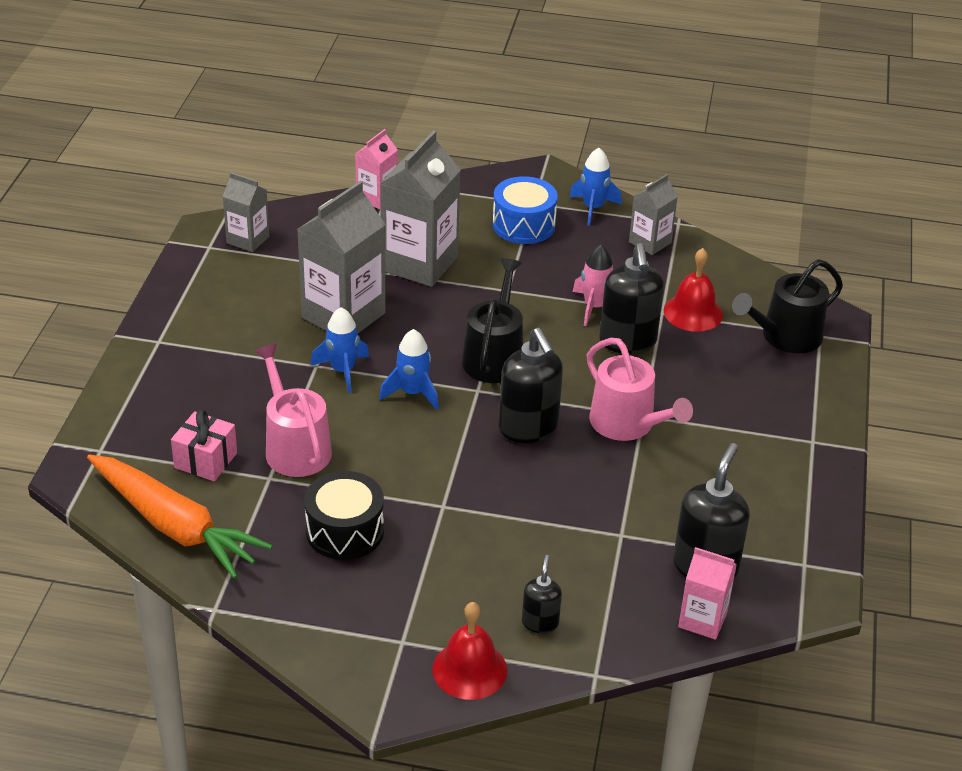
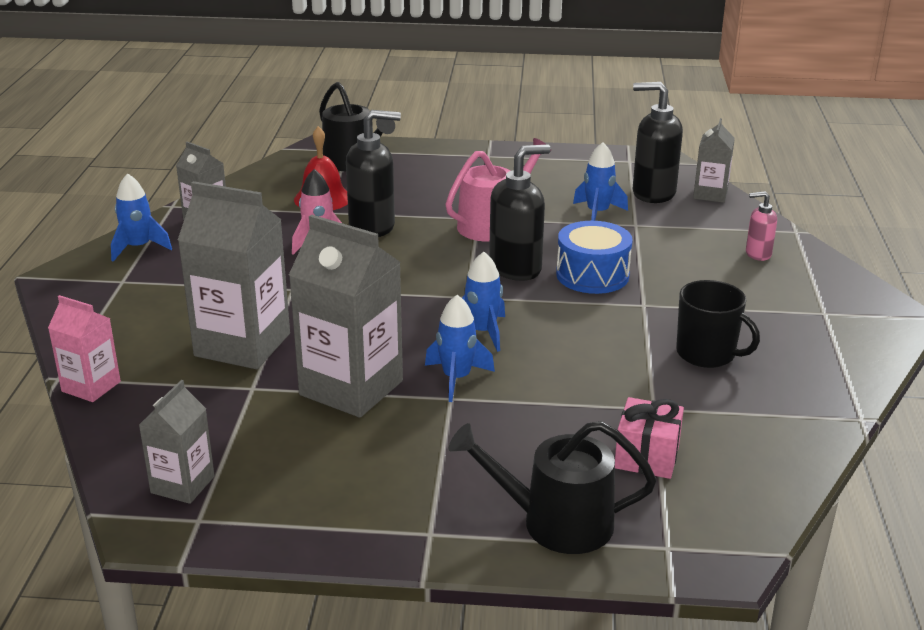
camera: 95 degrees left, 10 degrees down
orange carrot [87,455,272,579] -> none
pink watering can [254,344,332,477] -> none
black drum [304,471,384,560] -> black mug [676,280,760,368]
red bell [433,602,507,700] -> none
black watering can [462,258,523,383] -> black watering can moved to [449,421,656,554]
blue drum [492,176,558,244] -> blue drum moved to [556,221,633,294]
black soap dispenser [522,555,562,633] -> pink soap dispenser [746,191,777,261]
pink carton [678,547,737,640] -> grey carton [693,118,735,203]
none -> blue rocket [573,142,628,221]

